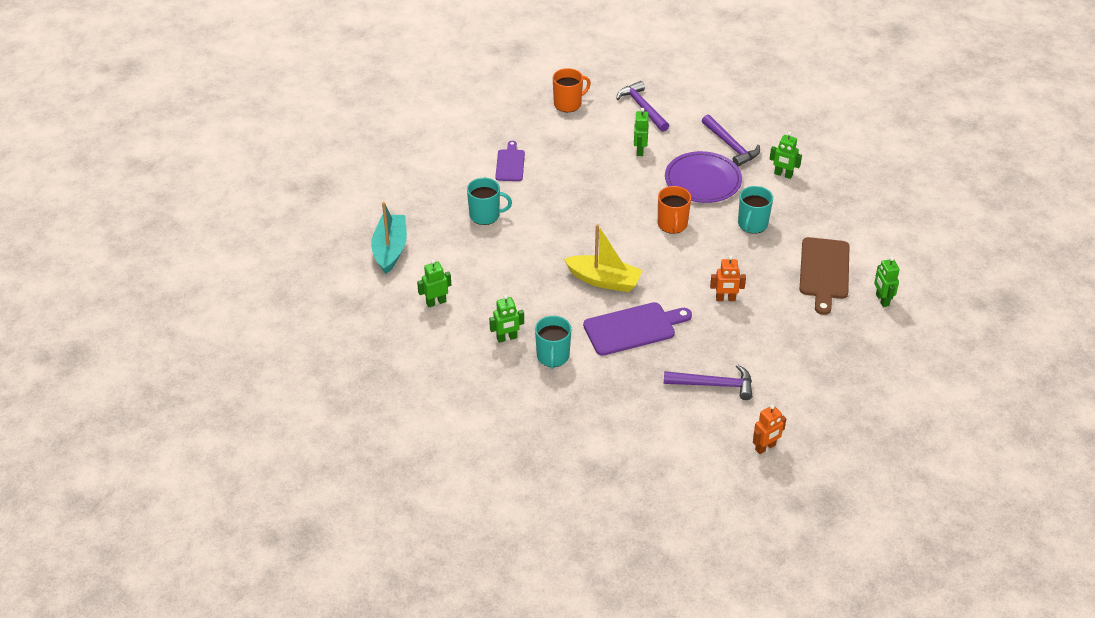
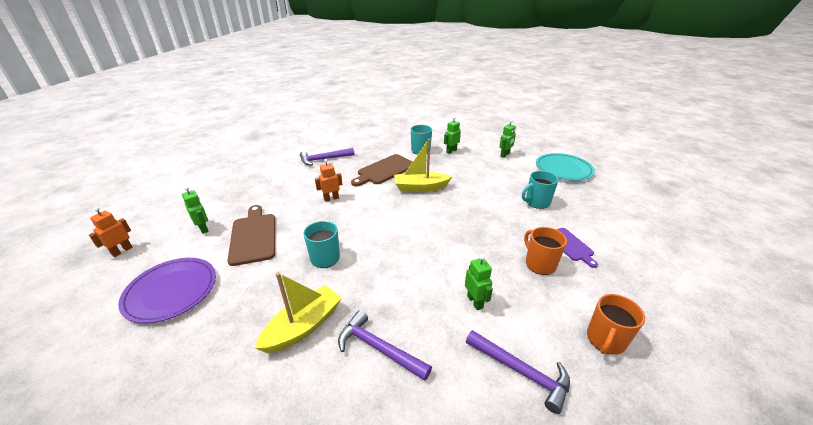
camera: 155 degrees right, 10 degrees down
turquoise boat [371,202,407,274] -> turquoise plate [536,153,595,181]
purple cutting board [583,302,692,356] -> brown cutting board [351,154,413,186]
orange mug [658,186,691,234] -> orange mug moved to [524,227,567,275]
purple plate [665,151,742,203] -> purple plate moved to [118,258,216,323]
orange robot [753,404,786,454] -> orange robot moved to [89,207,133,257]
green robot [770,132,802,179] -> yellow boat [255,272,342,353]

